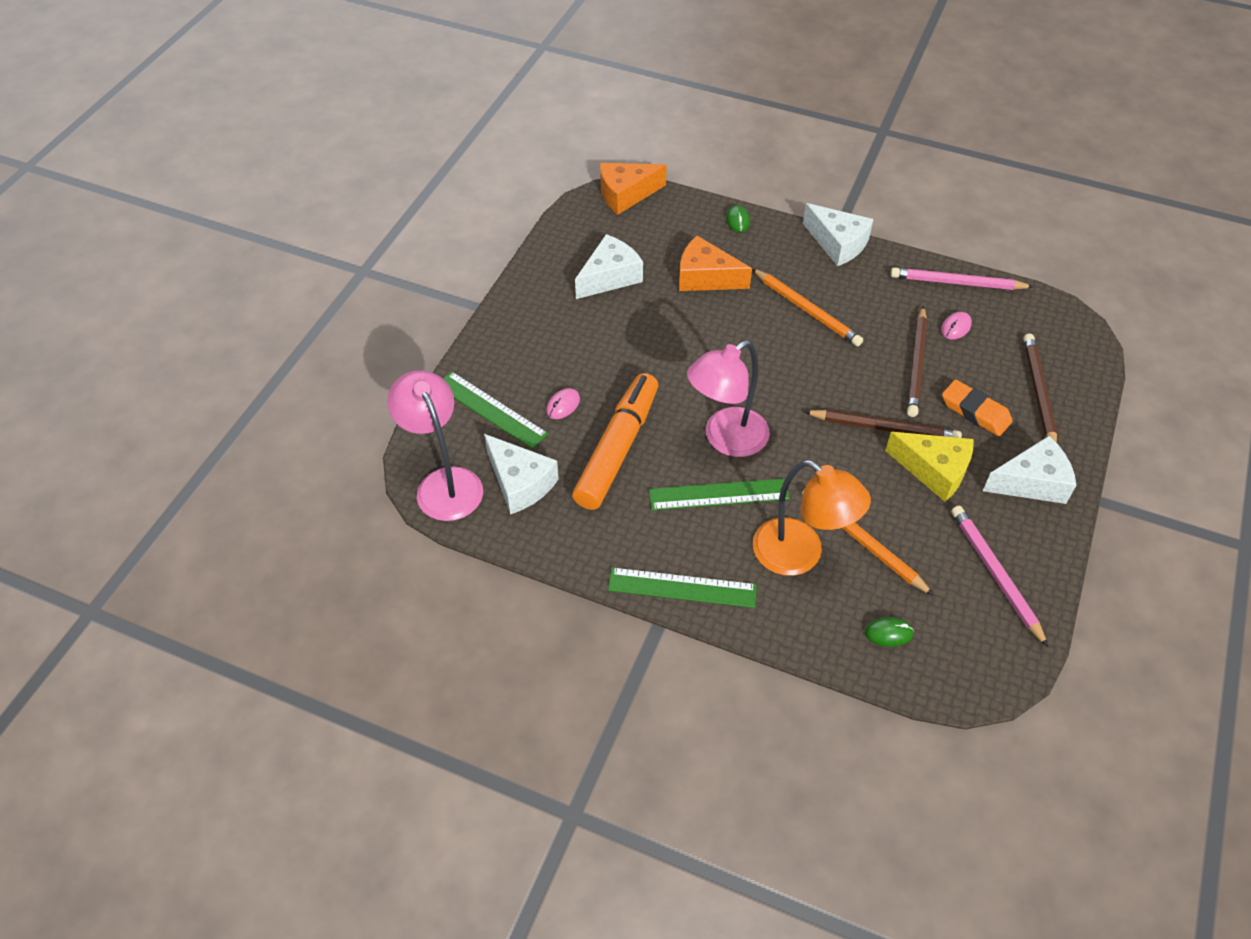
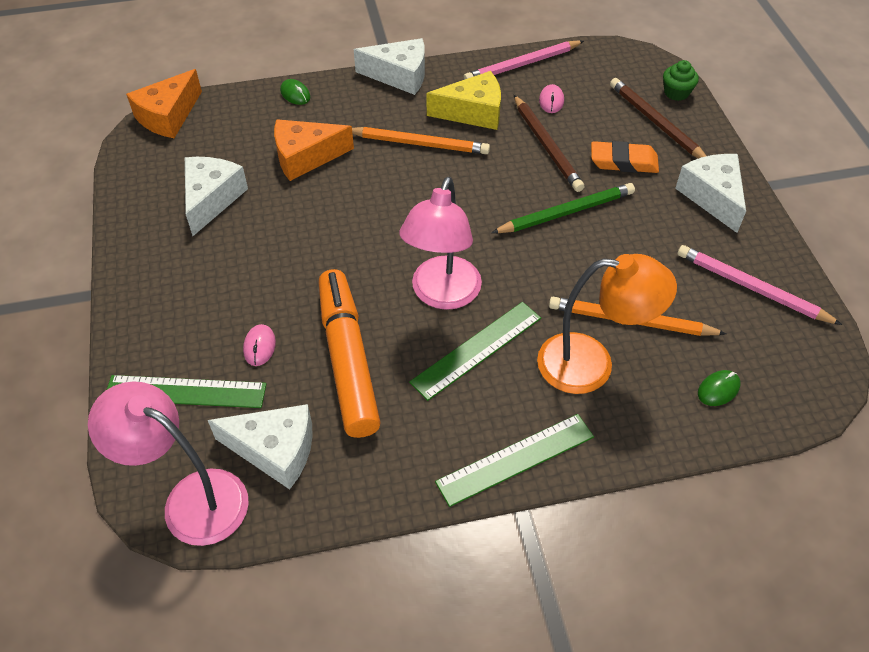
camera: 35 degrees left, 0 degrees up
brown pencil [804,410,962,438] -> green pencil [491,183,635,233]
yellow cheese [885,432,973,502] -> yellow cheese moved to [427,71,501,130]
white cheese [983,436,1076,504] -> white cheese turned 60 degrees counterclockwise [675,154,746,233]
none -> green cupcake [663,60,699,101]

